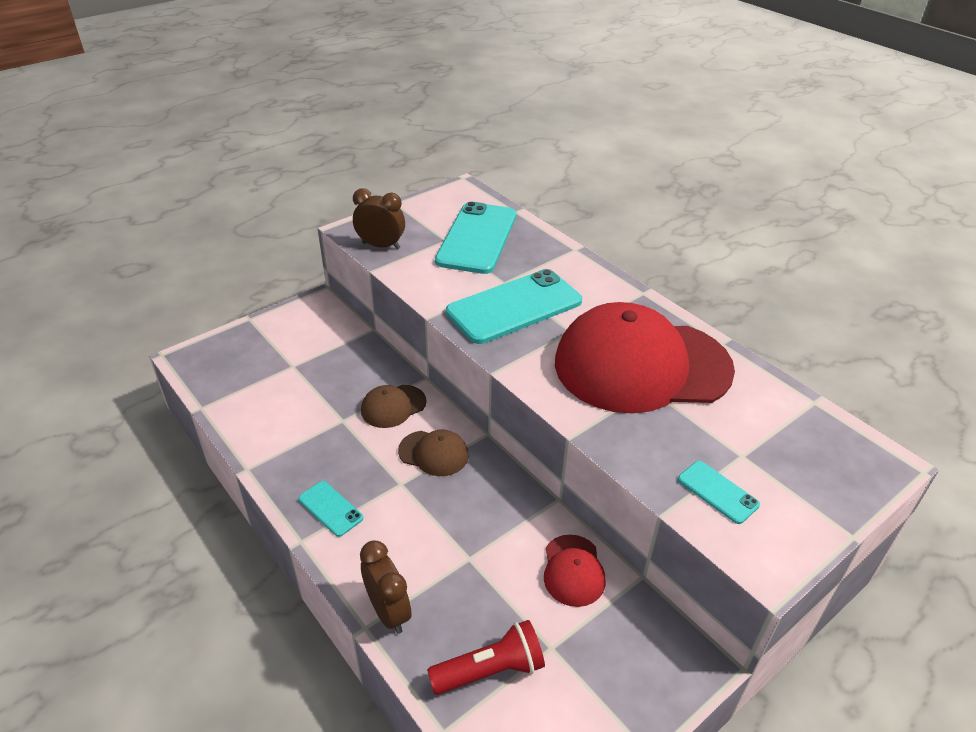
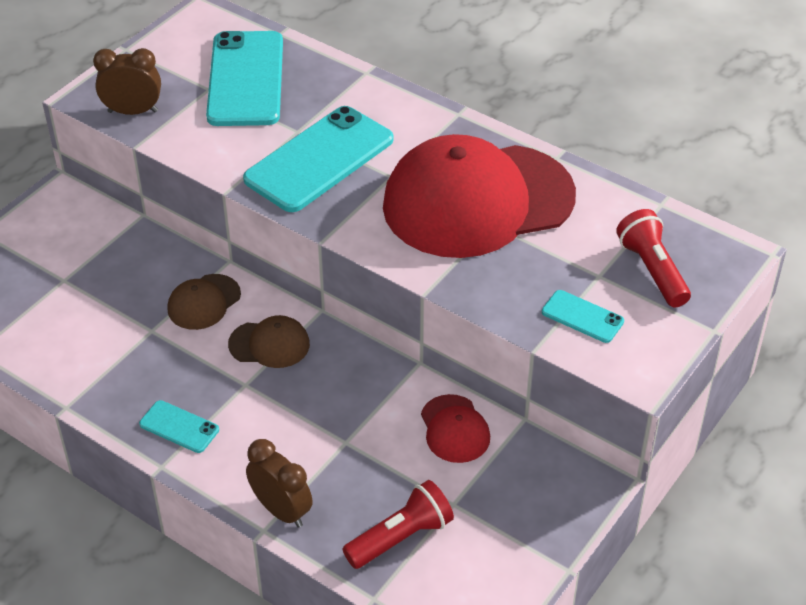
camera: 15 degrees left, 5 degrees up
none -> red flashlight [616,209,691,307]

